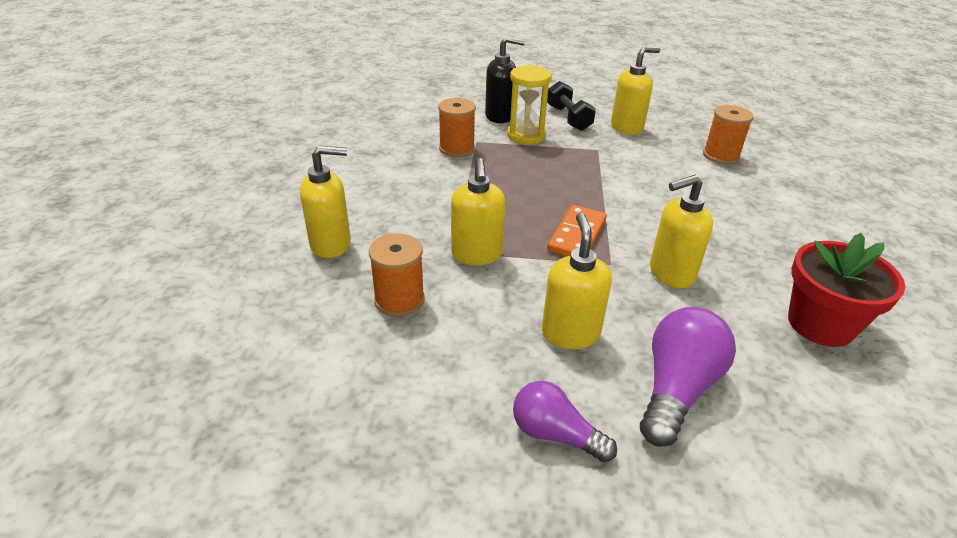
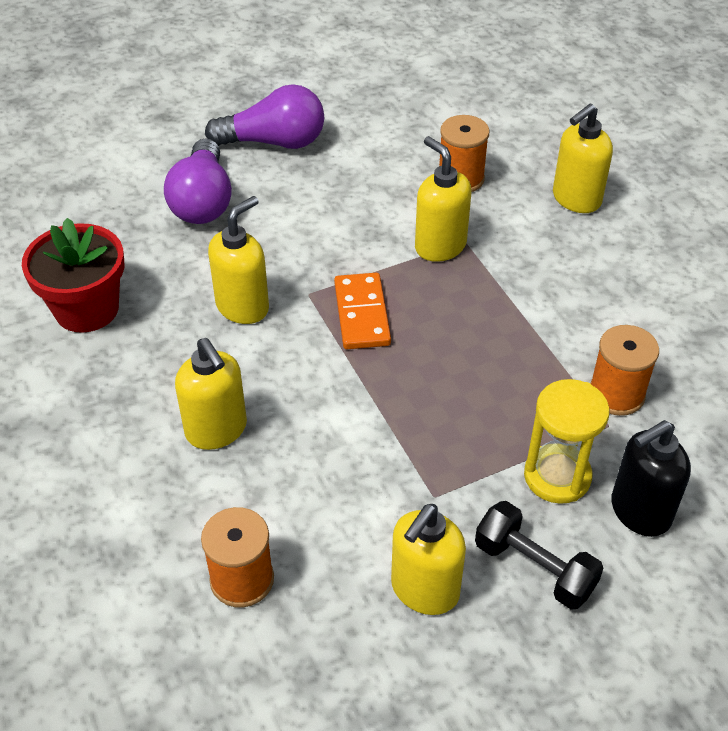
camera: 150 degrees right, 10 degrees up
purple light bulb [513,381,617,462] -> purple light bulb [205,84,324,149], size x1.51
yellow soap dispenser [542,213,612,349] -> yellow soap dispenser moved to [175,338,247,450]

